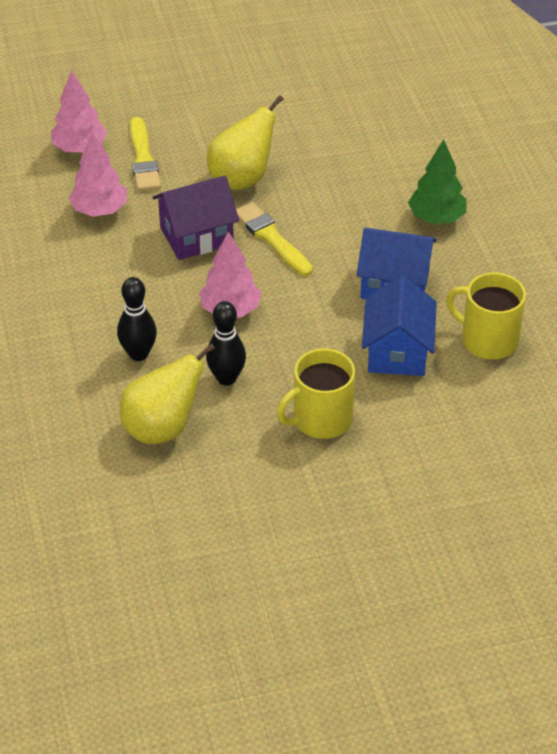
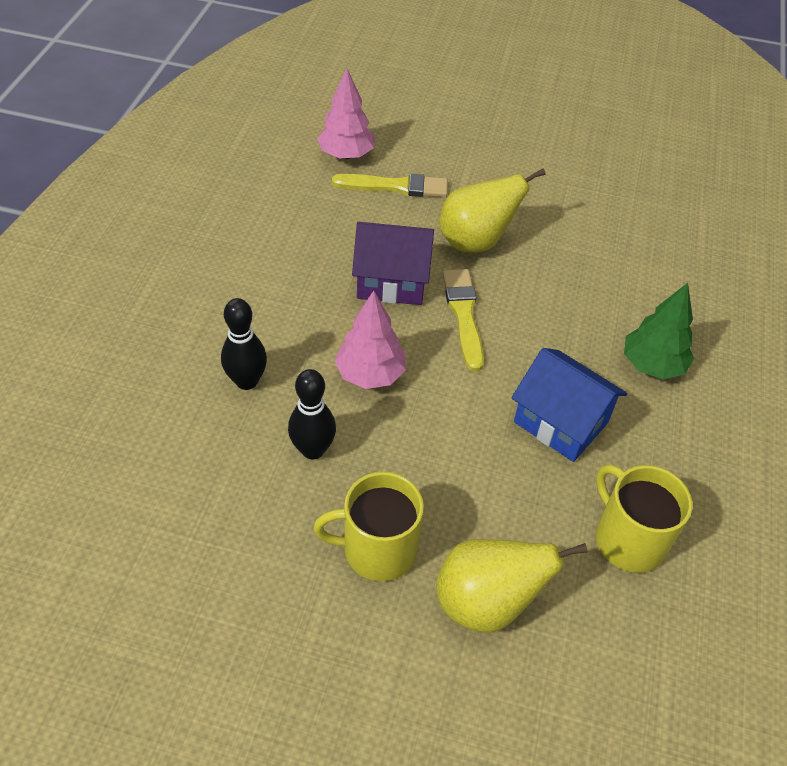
camera: 25 degrees right, 5 degrees up
pink tree [69,132,127,217] -> none
yellow pear [120,343,215,444] -> yellow pear moved to [436,539,588,633]
yellow brush [130,117,161,191] -> yellow brush turned 105 degrees counterclockwise [332,174,448,197]
blue house [362,275,437,376] -> none

